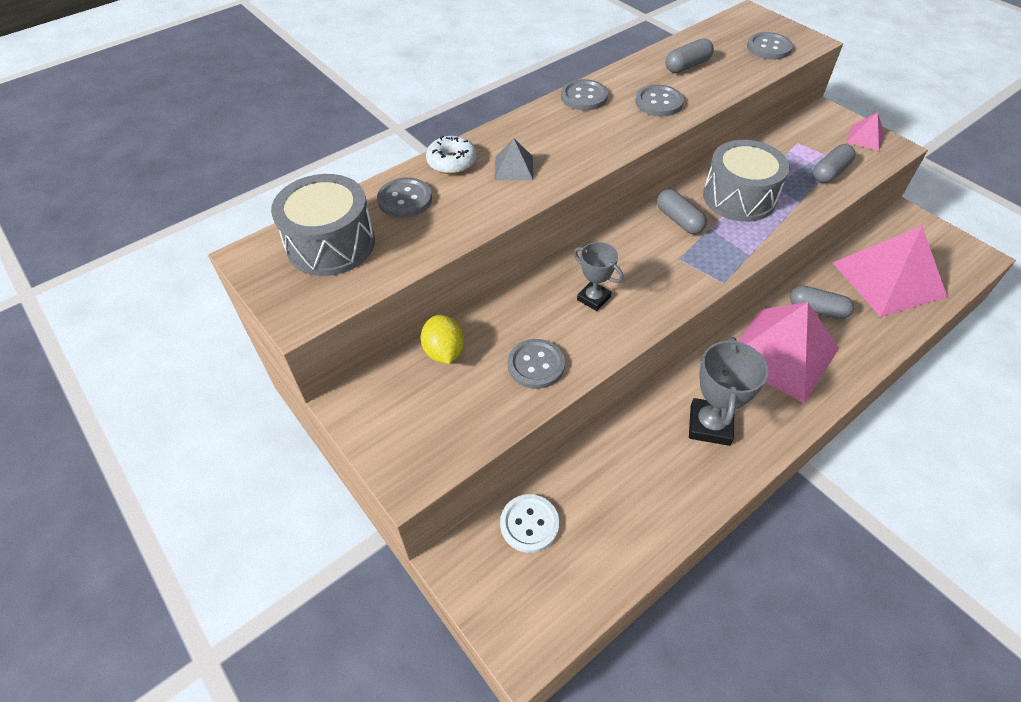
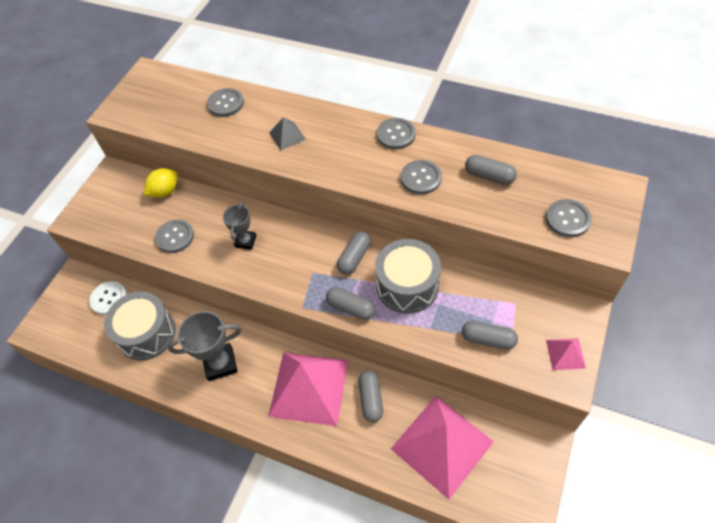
camera: 65 degrees right, 5 degrees up
grey drum [271,174,375,276] -> grey drum moved to [104,292,176,361]
white donut [426,136,477,174] -> none
none -> grey capsule [326,287,375,320]

